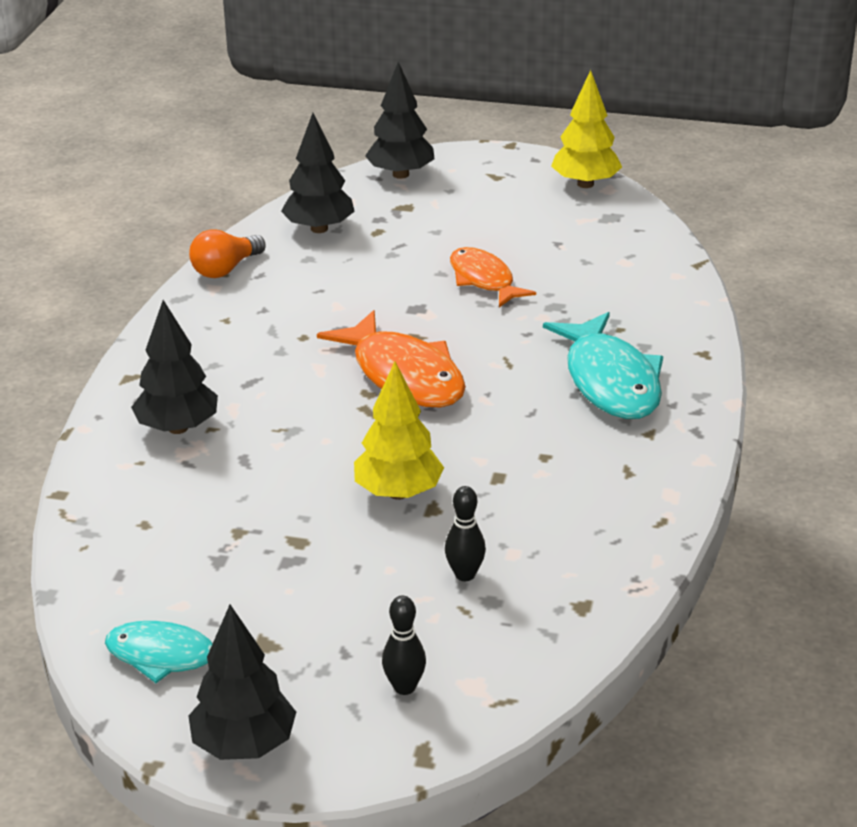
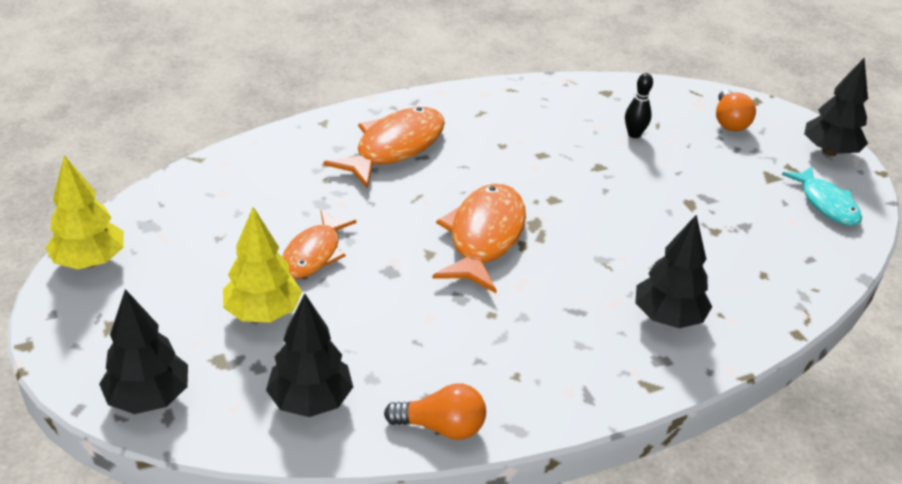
camera: 130 degrees left, 5 degrees up
yellow tree [354,362,444,500] -> yellow tree moved to [223,207,302,322]
black bowling pin [382,596,426,695] -> orange light bulb [716,89,756,131]
turquoise fish [543,312,663,419] -> orange fish [323,107,445,189]

